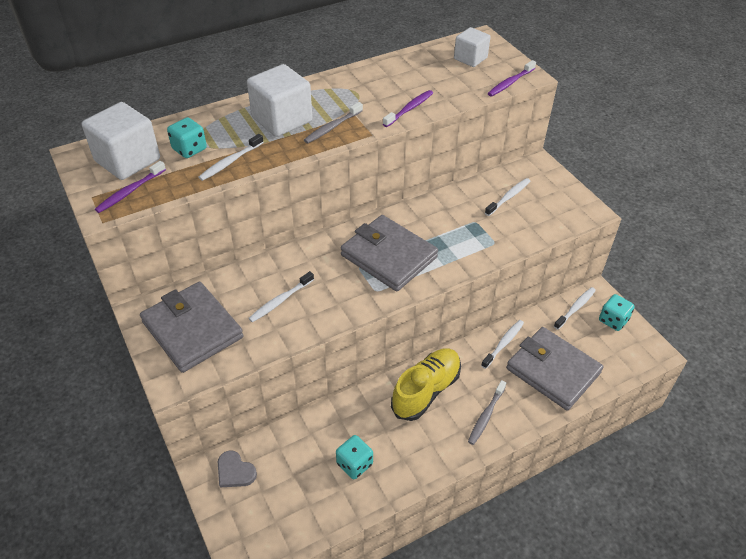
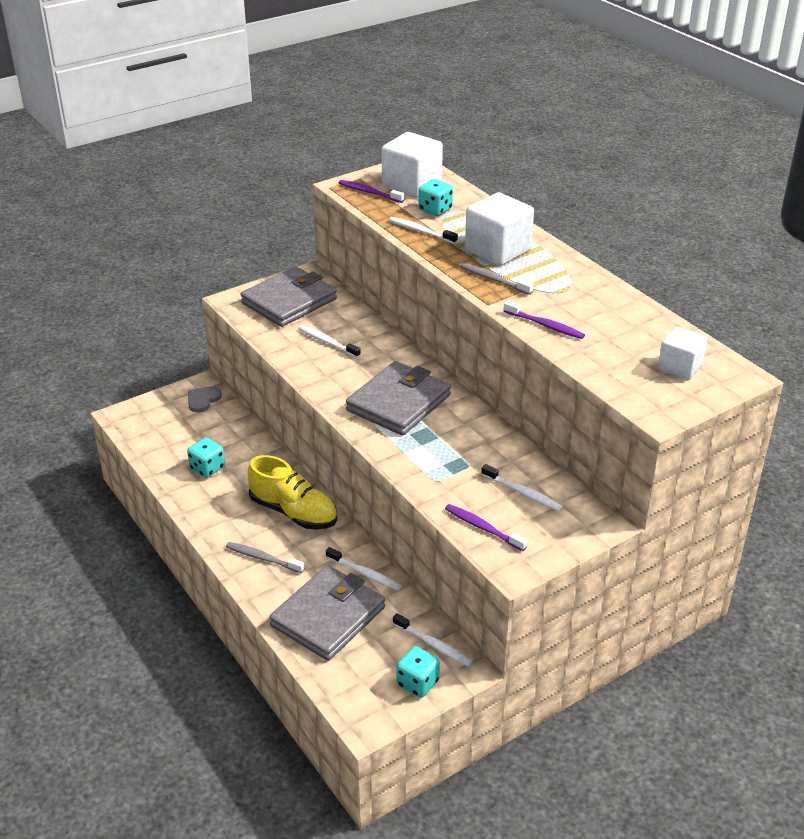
camera: 85 degrees right, 10 degrees down
purple toothbrush [488,60,536,96] -> purple toothbrush moved to [445,504,527,551]

